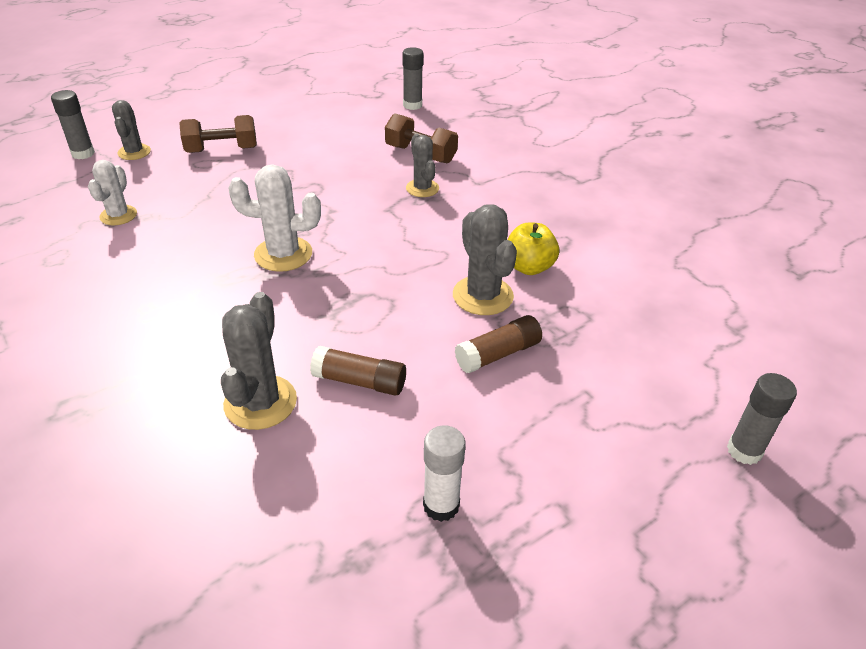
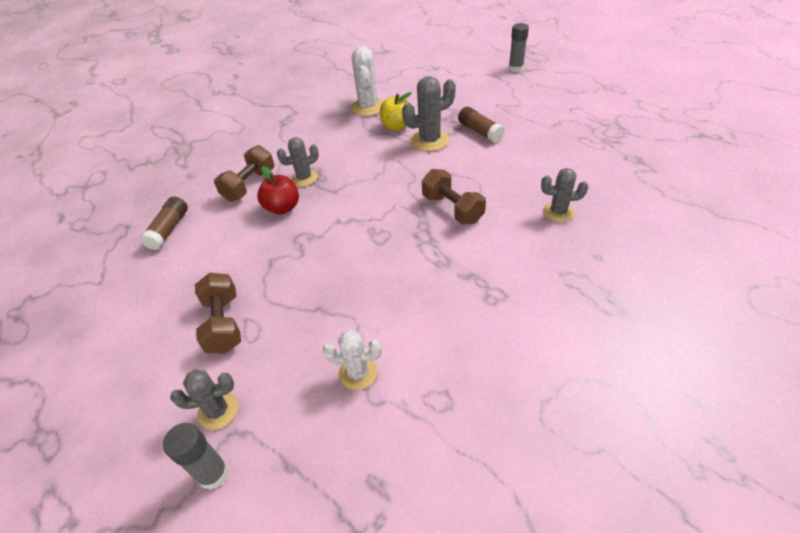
camera: 90 degrees left, 5 degrees up
grey cactus [221,292,297,430] -> grey cactus [541,168,588,222], size x0.66
white cactus [228,164,321,272] -> white cactus moved to [351,46,384,116]
brown glue stick [310,346,406,396] -> brown glue stick moved to [140,197,188,250]
grey glue stick [402,47,423,110] -> none
white glue stick [423,425,466,522] -> none
none -> red apple [257,166,299,214]
none -> brown dumbbell [422,169,486,225]

